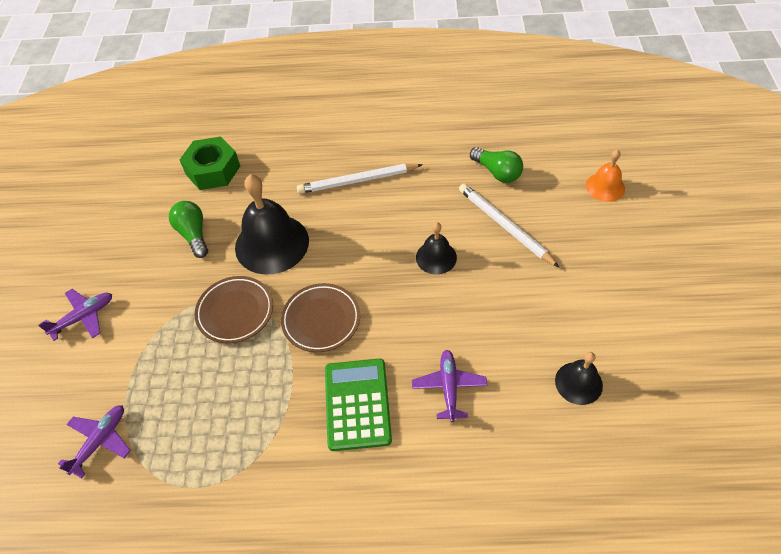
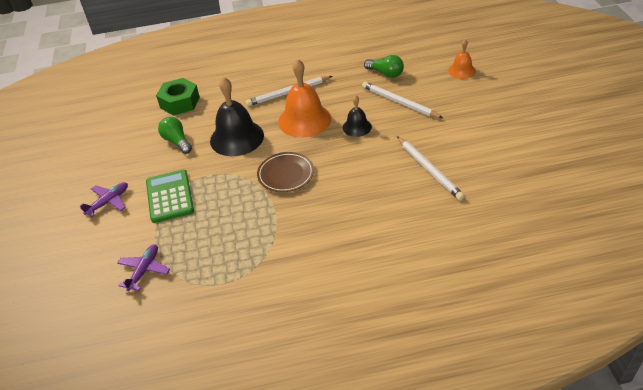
camera: 10 degrees left, 10 degrees down
brown plate [195,276,273,344] -> none
green calculator [325,359,392,451] -> green calculator moved to [146,170,194,223]
purple plane [412,350,487,422] -> none
black bell [555,352,603,405] -> none
none -> orange bell [278,59,331,138]
none -> white pencil [397,136,465,201]

